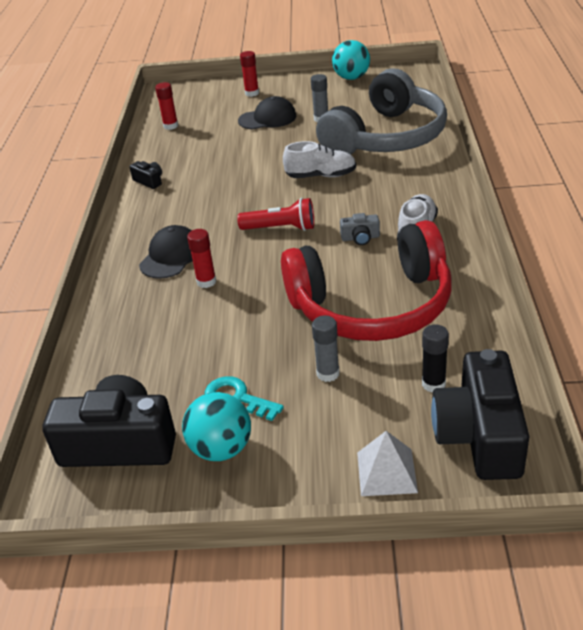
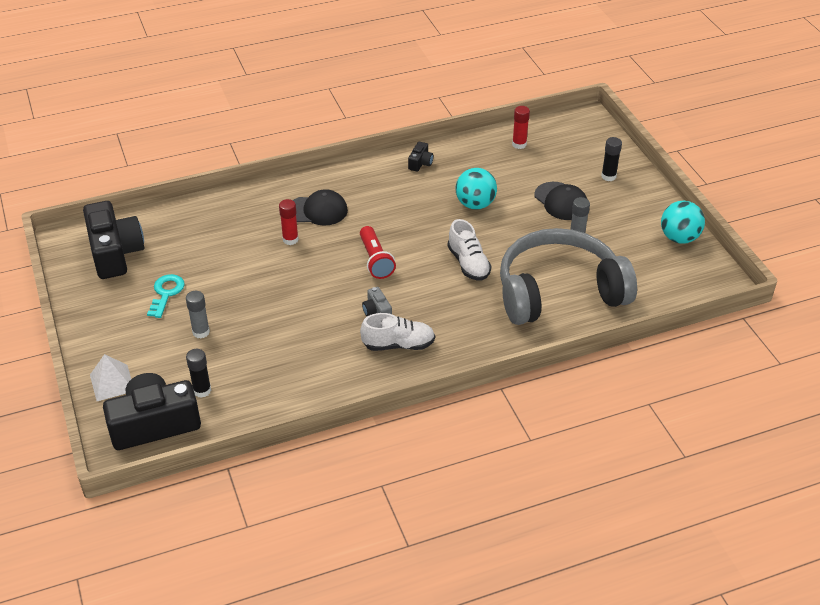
camera: 65 degrees right, 5 degrees up
turquoise ball [182,392,251,461] -> turquoise ball moved to [456,168,497,210]
red glue stick [240,51,259,97] -> black glue stick [601,137,622,181]
red headphones [281,220,452,341] -> none
grey headphones [316,68,447,155] -> grey headphones turned 150 degrees clockwise [500,228,637,325]

